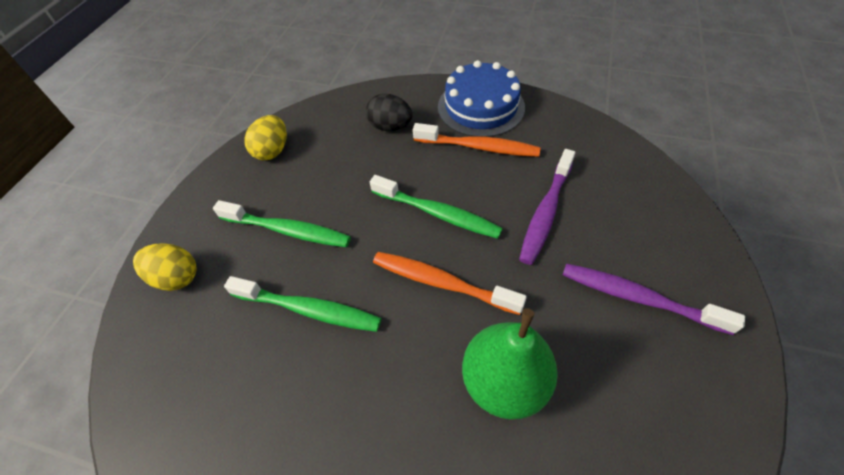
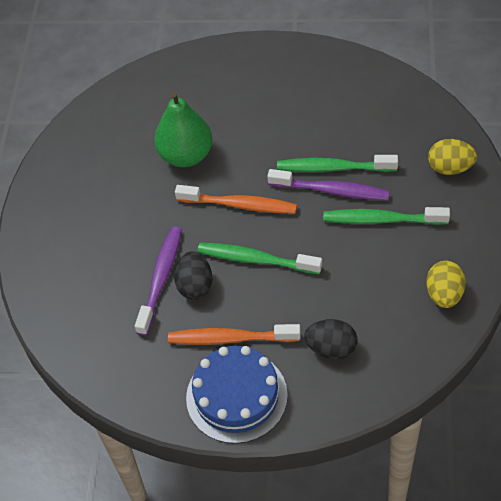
camera: 170 degrees right, 0 degrees up
purple toothbrush [563,264,745,335] -> purple toothbrush moved to [267,169,390,201]
none -> black egg [174,251,212,300]

